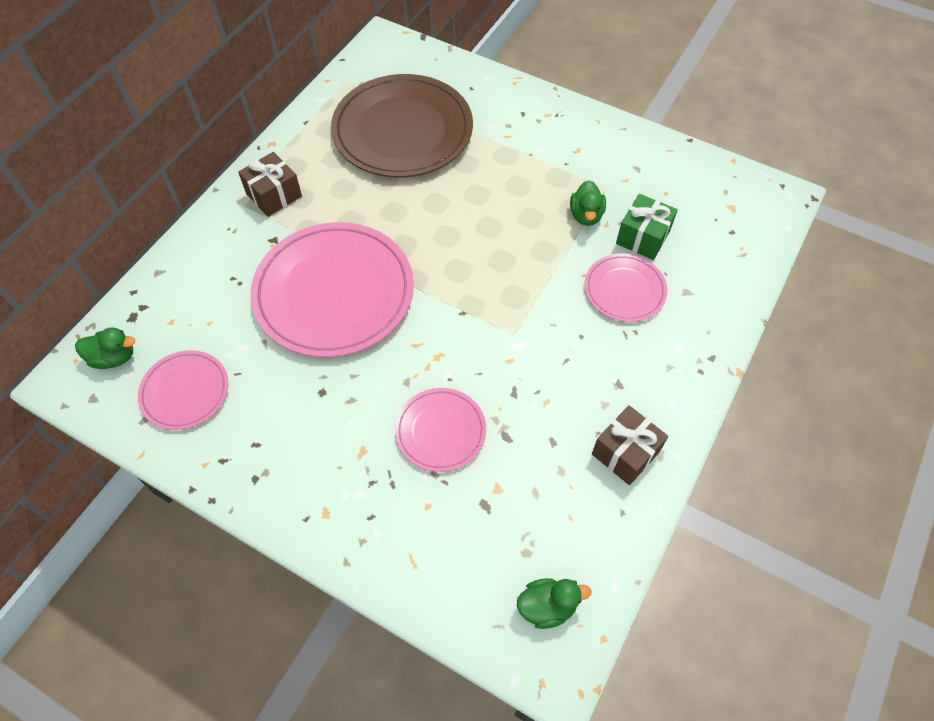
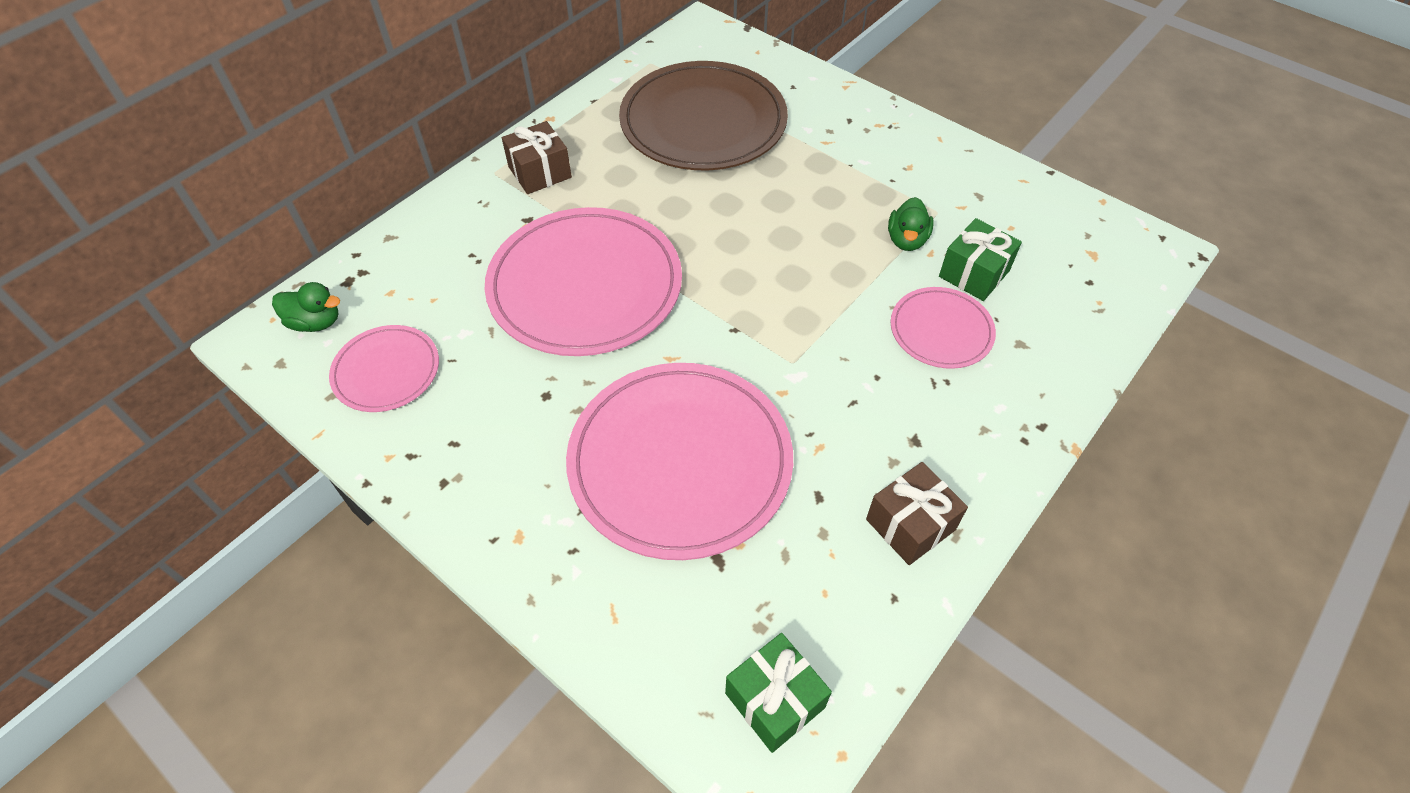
camera: 10 degrees right, 5 degrees down
pink plate [395,388,486,472] -> pink plate [566,363,793,560], size x1.95
green duck [517,578,592,629] -> green gift [725,633,832,753]

